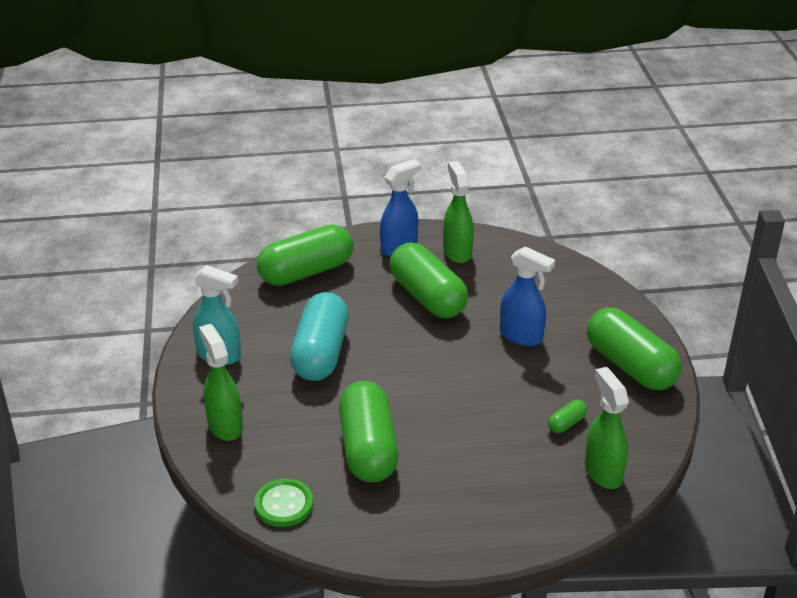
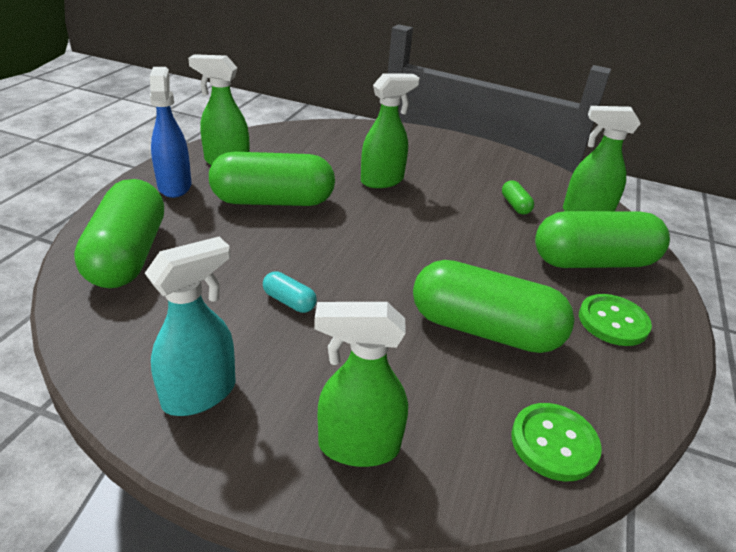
camera: 65 degrees left, 0 degrees up
turquoise capsule [290,292,349,381] -> turquoise capsule [263,271,317,313], size x0.41
blue spray bottle [500,246,555,346] -> green spray bottle [361,73,420,188]
green capsule [587,307,681,390] -> green capsule moved to [535,211,670,268]
none -> green button [579,294,652,346]

